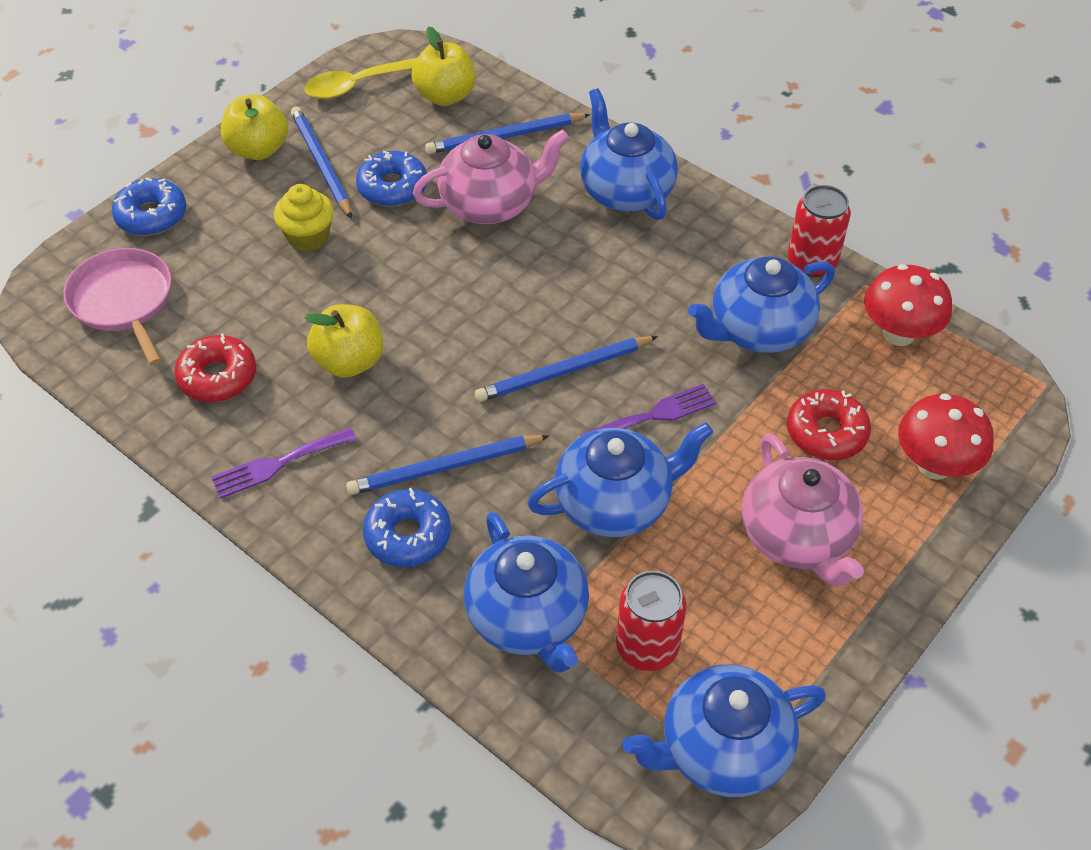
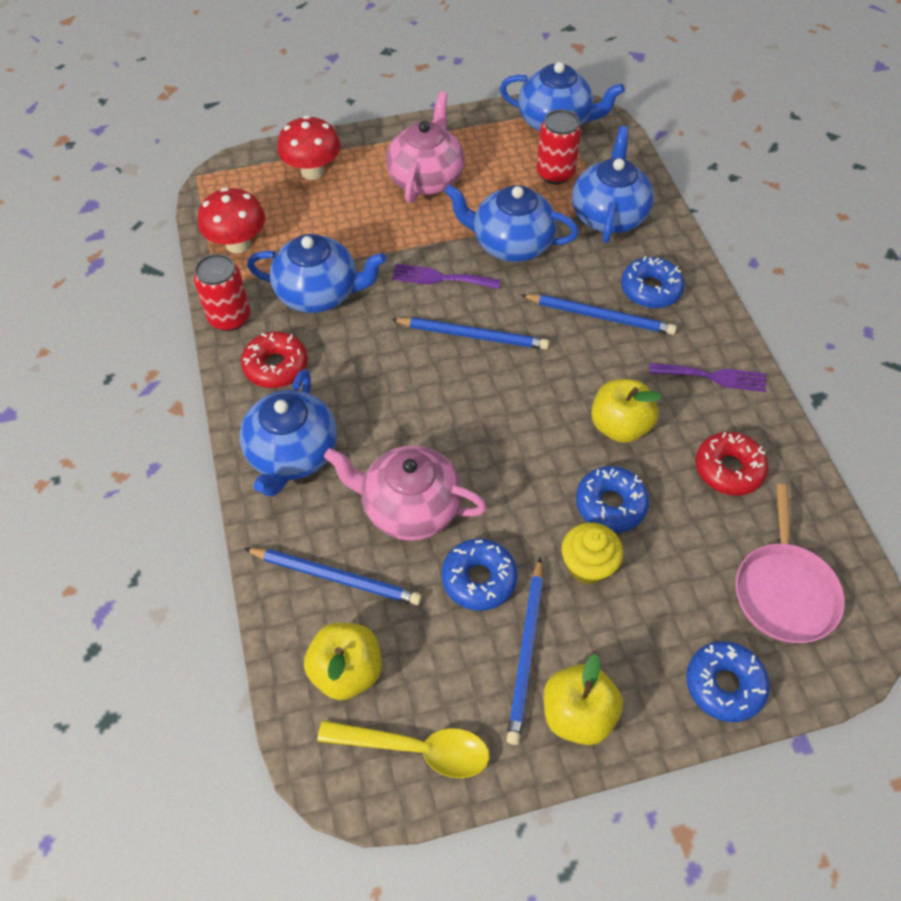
camera: 145 degrees left, 5 degrees up
red donut [787,389,871,460] -> red donut moved to [241,332,308,388]
none -> blue donut [576,466,649,533]

